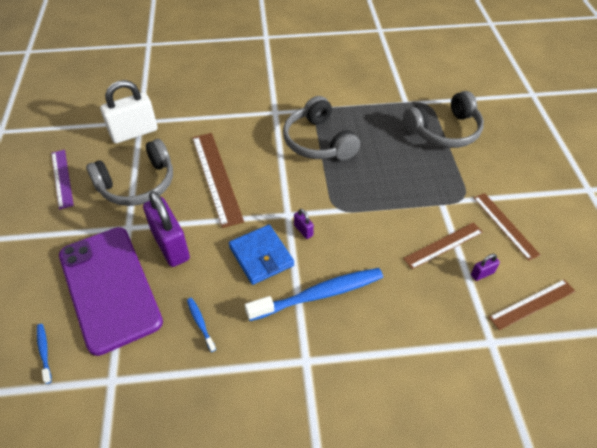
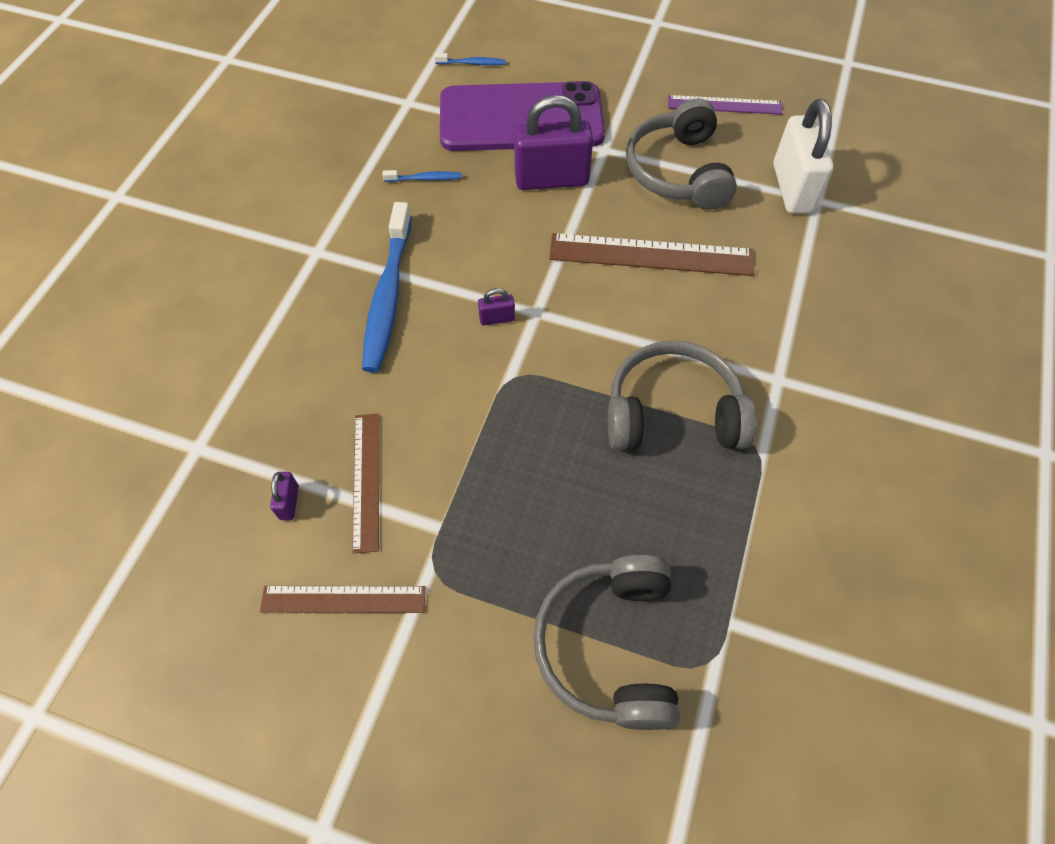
camera: 115 degrees right, 10 degrees up
blue wallet [229,225,294,285] -> none
brown ruler [489,279,575,330] -> none

